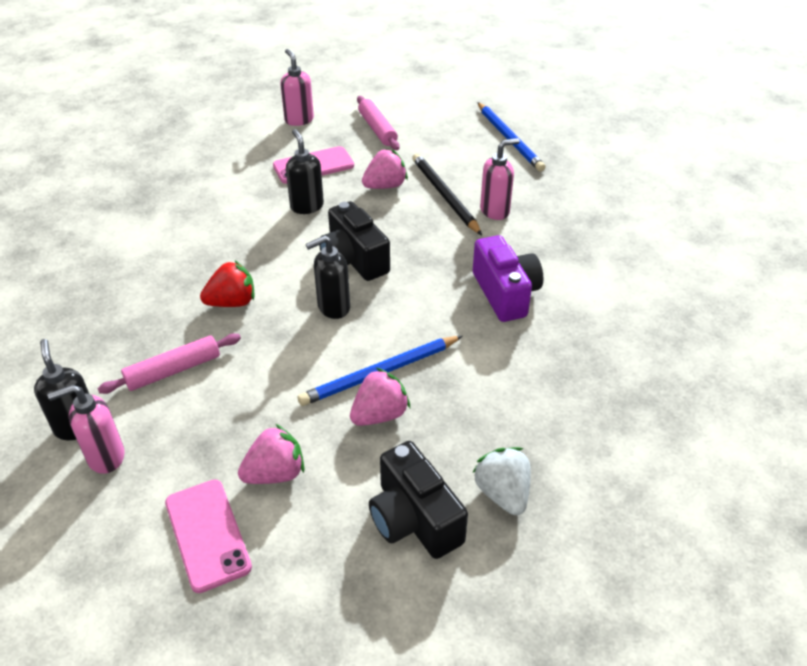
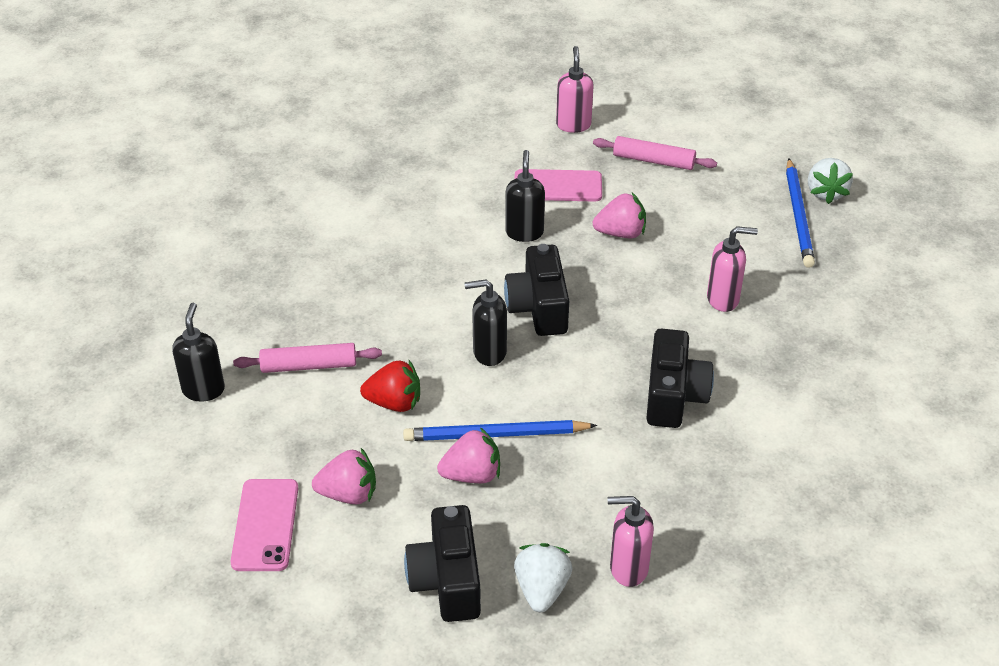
camera: 25 degrees right, 0 degrees up
pink soap dispenser [47,385,125,474] -> pink soap dispenser moved to [608,496,654,587]
red strawberry [200,260,255,307] -> red strawberry moved to [360,360,420,412]
pink rolling pin [357,96,400,150] -> pink rolling pin turned 75 degrees counterclockwise [593,136,717,170]
black pencil [412,153,482,235] -> none
purple camera [473,235,543,322] -> black camera [646,329,714,428]
none -> white strawberry [808,158,853,204]

